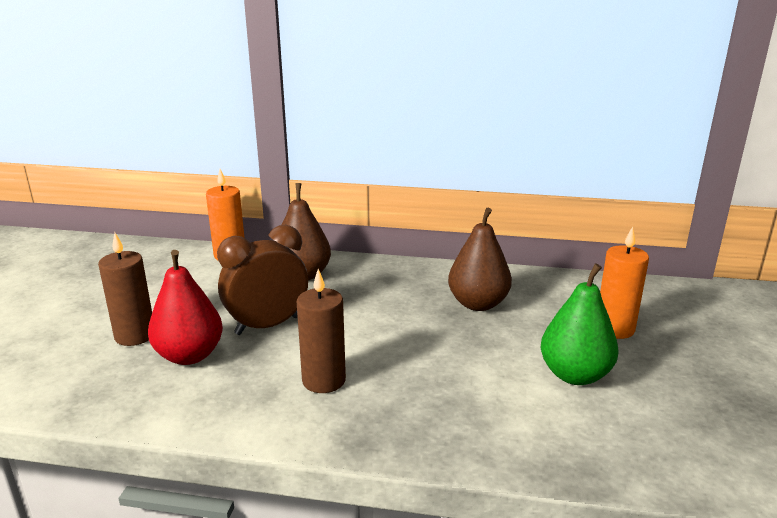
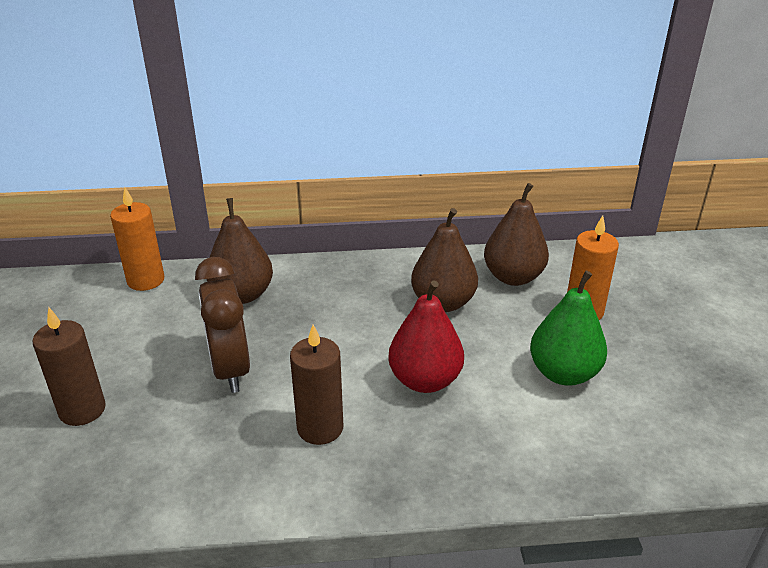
camera: 15 degrees left, 10 degrees up
red pear [148,250,223,365] -> red pear moved to [388,280,464,393]
brown clock [217,225,308,335] -> brown clock turned 60 degrees counterclockwise [195,257,250,393]
none -> brown pear [484,183,549,286]

